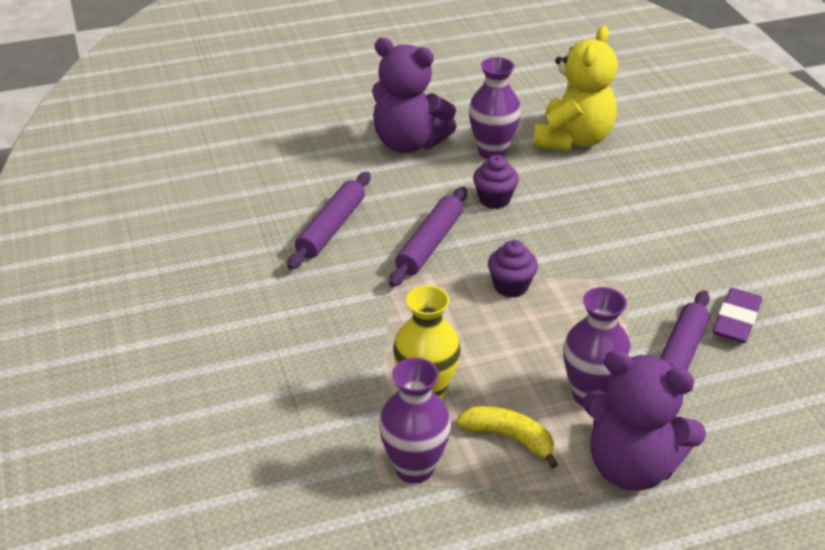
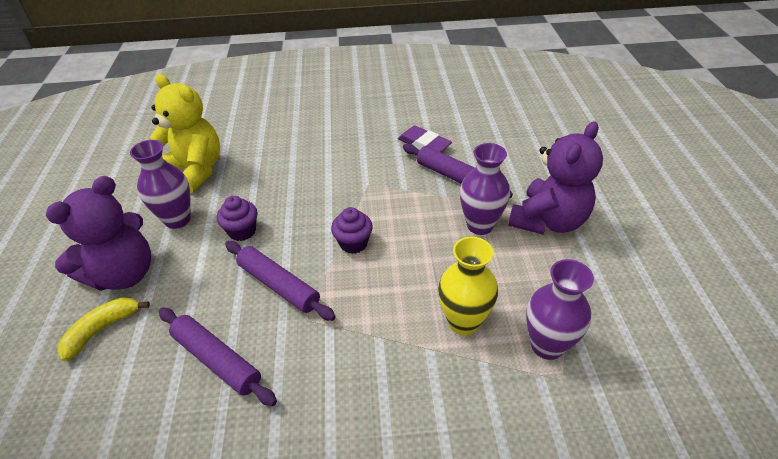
camera: 75 degrees left, 5 degrees up
yellow banana [456,406,558,468] -> yellow banana moved to [57,297,150,361]

